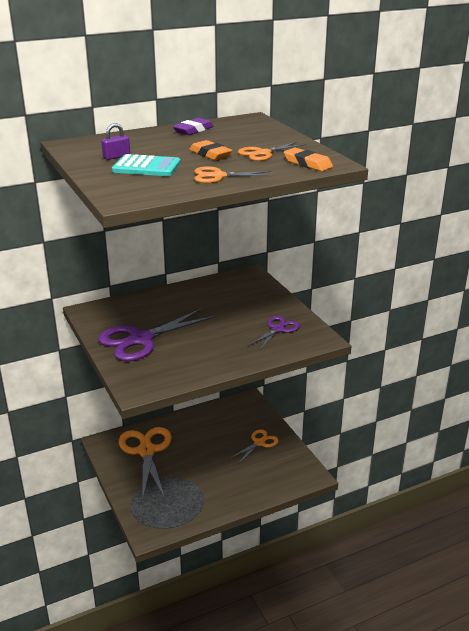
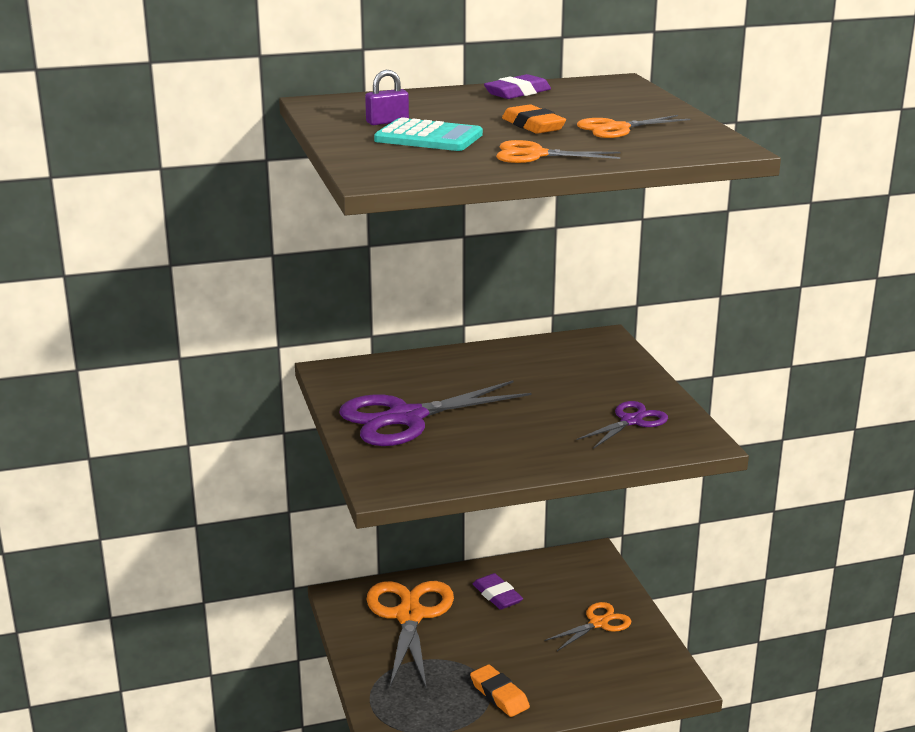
camera: 10 degrees right, 5 degrees down
orange eraser [284,148,333,171] -> orange eraser moved to [470,664,530,717]
none -> purple eraser [473,573,523,610]

